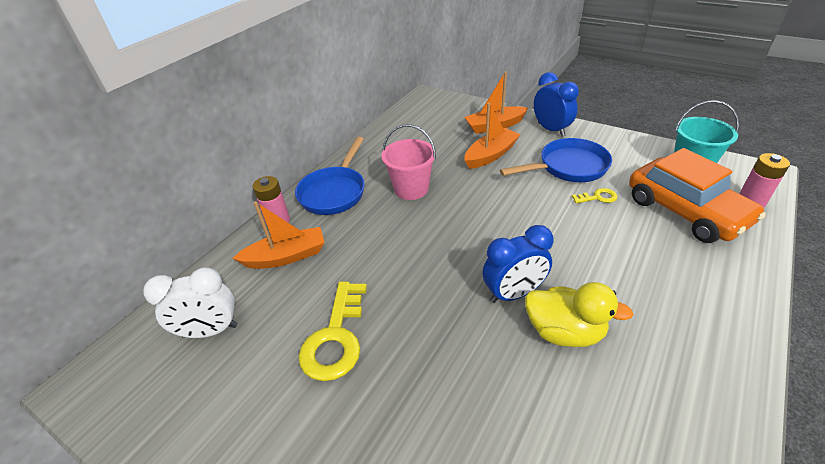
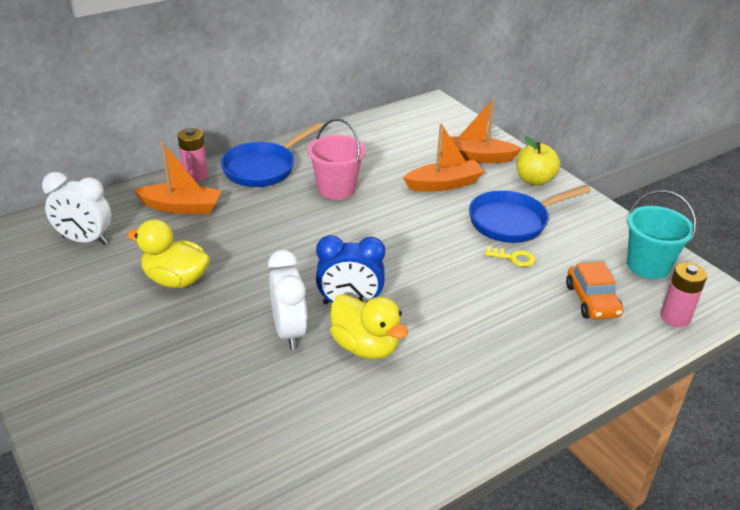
camera: 20 degrees right, 5 degrees down
yellow key [298,282,367,381] -> yellow duck [127,219,210,288]
blue pan [500,138,612,182] -> blue pan turned 150 degrees clockwise [469,185,591,243]
blue clock [534,72,579,137] -> yellow apple [516,136,560,186]
orange car [629,148,766,243] -> orange car [566,262,624,319], size x0.56
none -> white clock [268,250,307,350]

